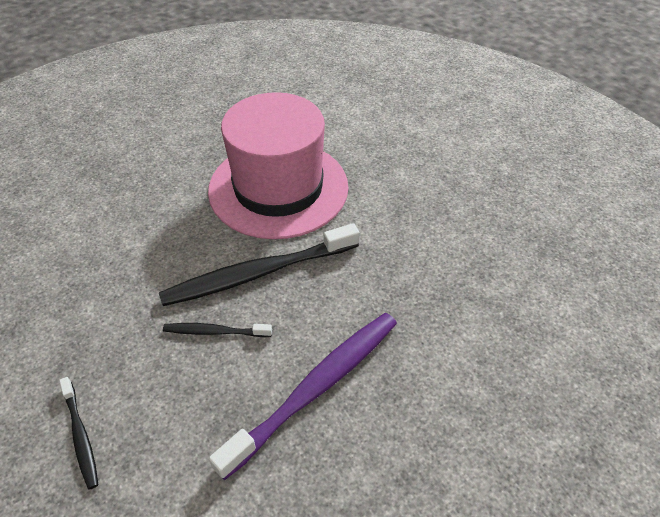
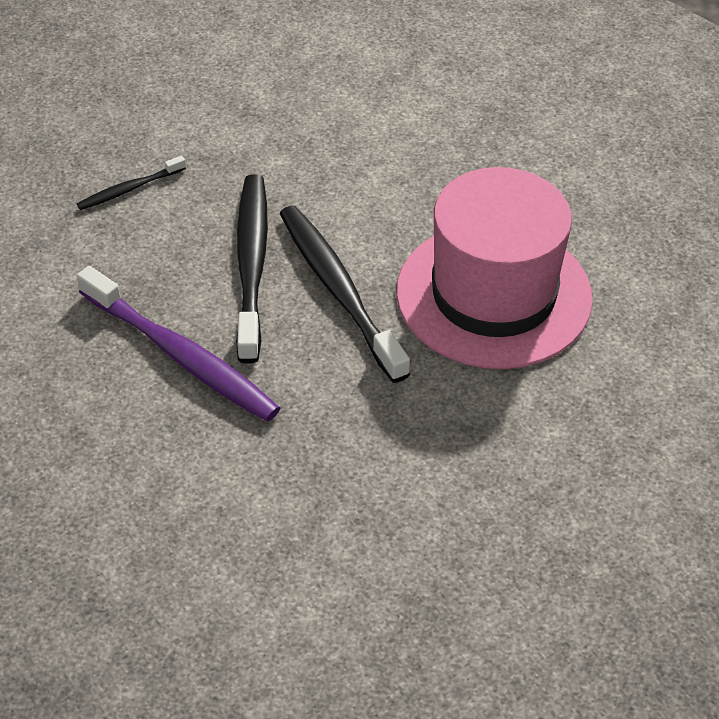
camera: 85 degrees right, 0 degrees up
black toothbrush [163,323,272,337] -> black toothbrush [236,174,268,364], size x2.03

